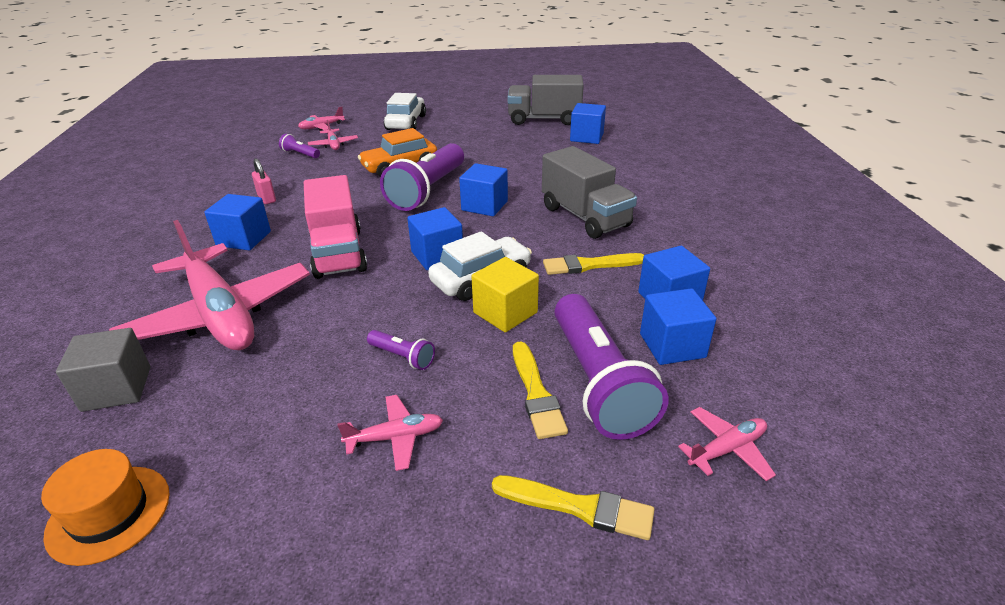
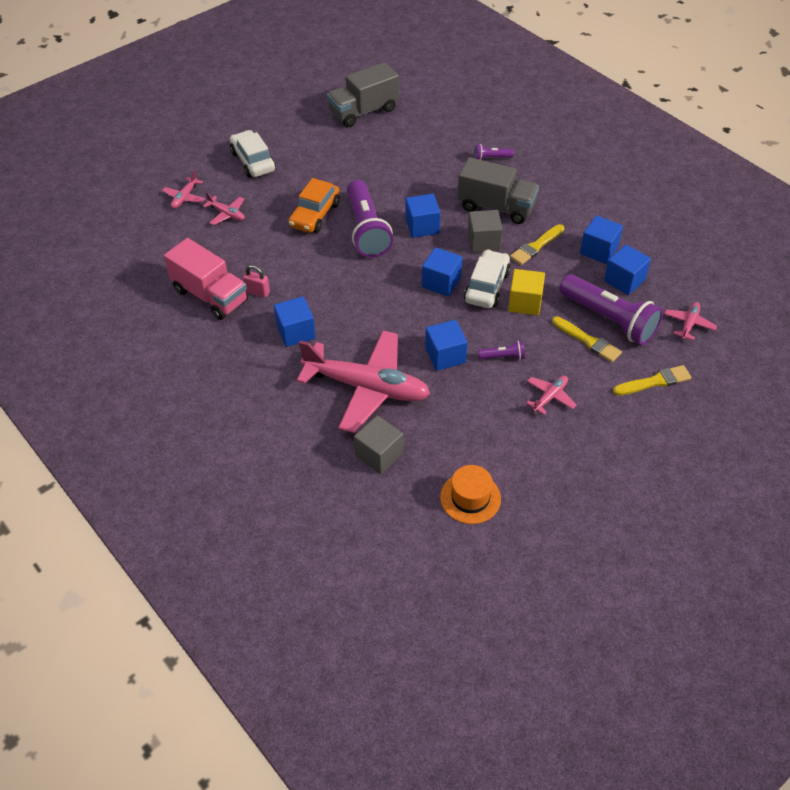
camera: 35 degrees left, 15 degrees up
purple flashlight [279,134,320,158] -> purple flashlight moved to [474,144,514,160]
pink truck [304,175,367,279] -> pink truck moved to [164,238,248,320]
blue cube [570,103,606,144] -> blue cube moved to [425,320,468,371]
none -> grey cube [468,210,503,253]

